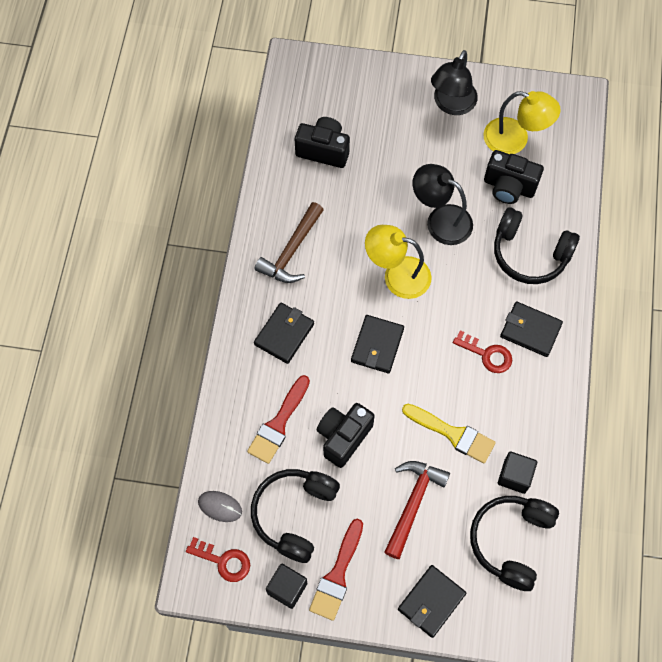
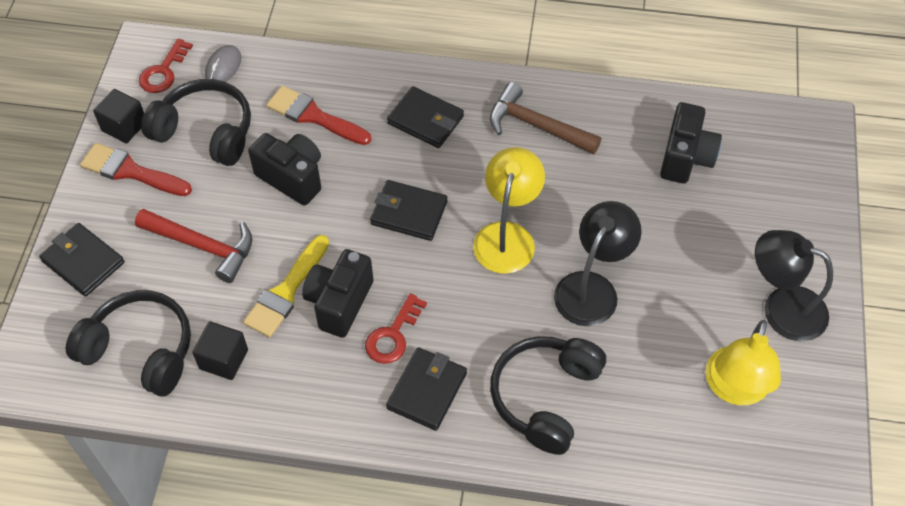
camera: 90 degrees right, 10 degrees down
black camera [484,150,544,204] -> black camera moved to [302,249,373,338]

